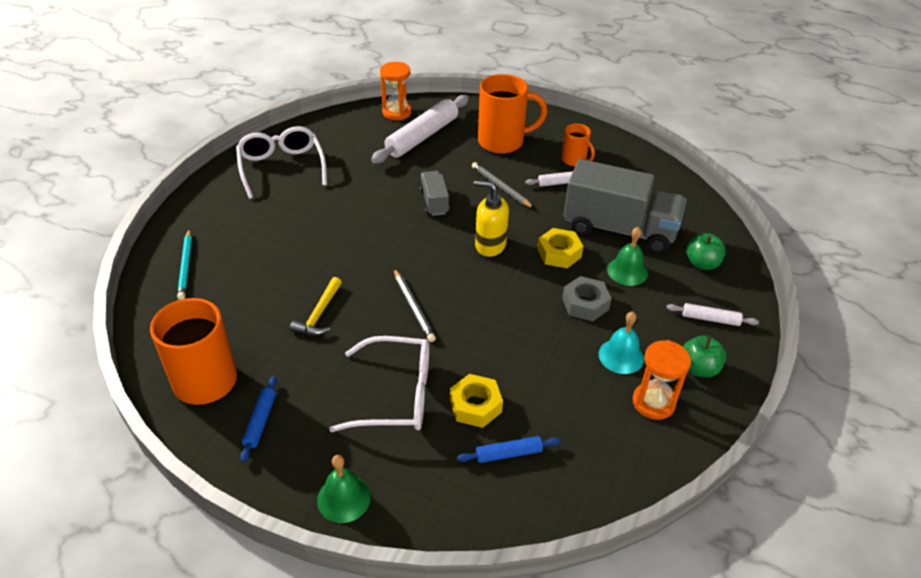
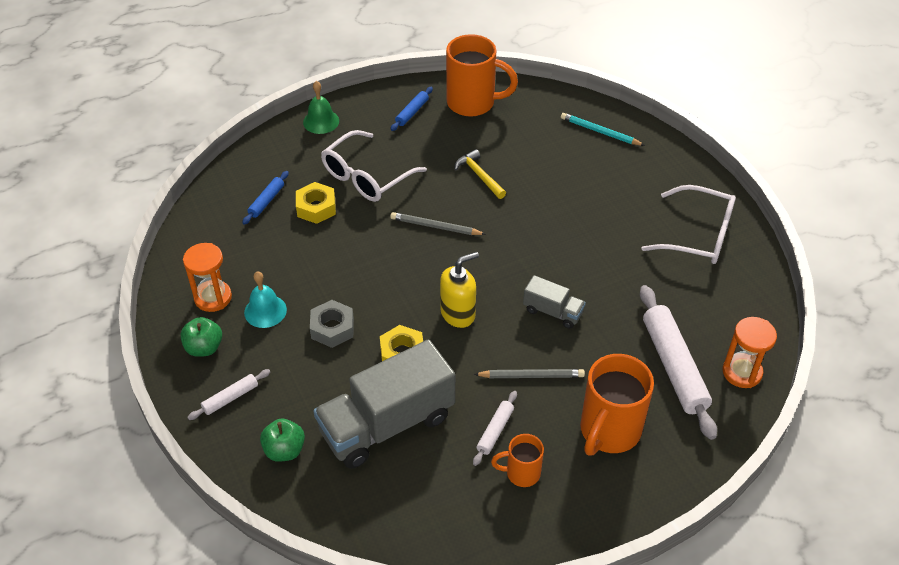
camera: 130 degrees right, 5 degrees up
blue rolling pin [240,376,277,462] -> blue rolling pin turned 75 degrees clockwise [391,87,433,131]
green bell [607,227,648,286] -> none

